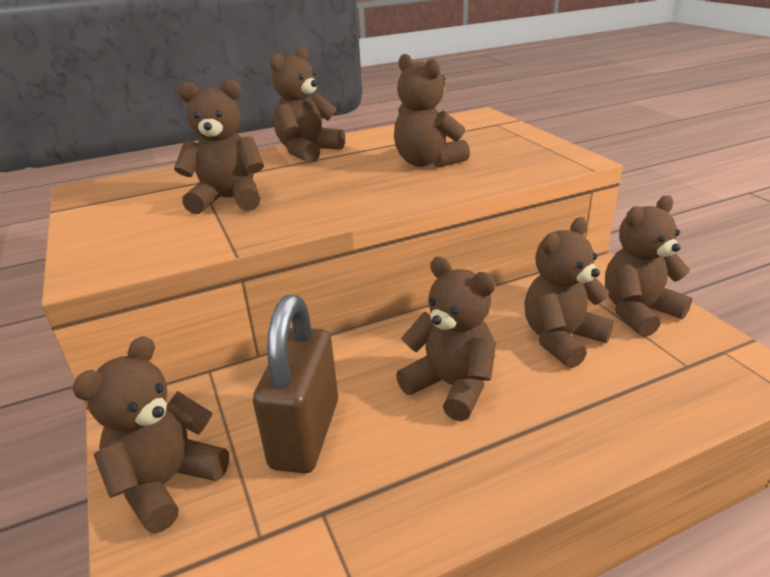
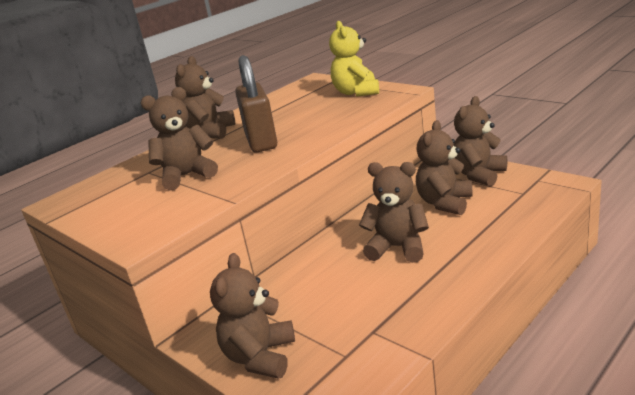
camera: 20 degrees left, 5 degrees down
brown padlock [253,295,338,473] -> brown padlock moved to [235,55,277,152]
brown teddy bear [394,54,470,168] -> none
none -> yellow teddy bear [329,21,379,97]

